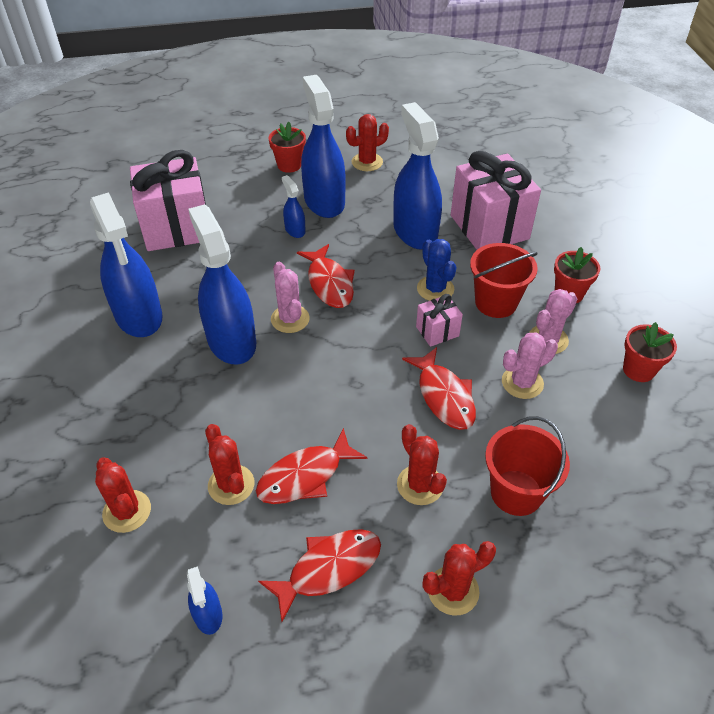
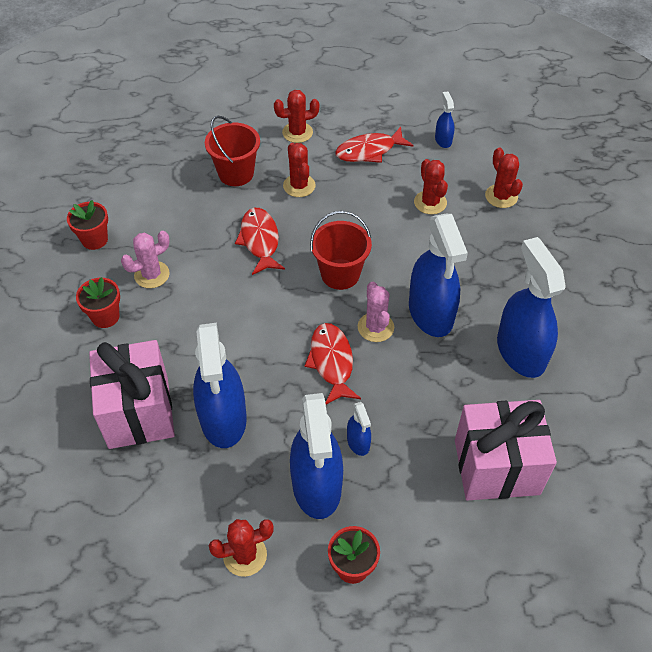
camera: 170 degrees left, 5 degrees up
red fish [256,428,367,504] -> none
pink gift [416,294,463,347] -> none
blue cactus [417,239,456,301] -> none
red bucket [470,243,538,318] -> red bucket moved to [310,211,372,290]
pink cactus [502,332,558,399] -> none

